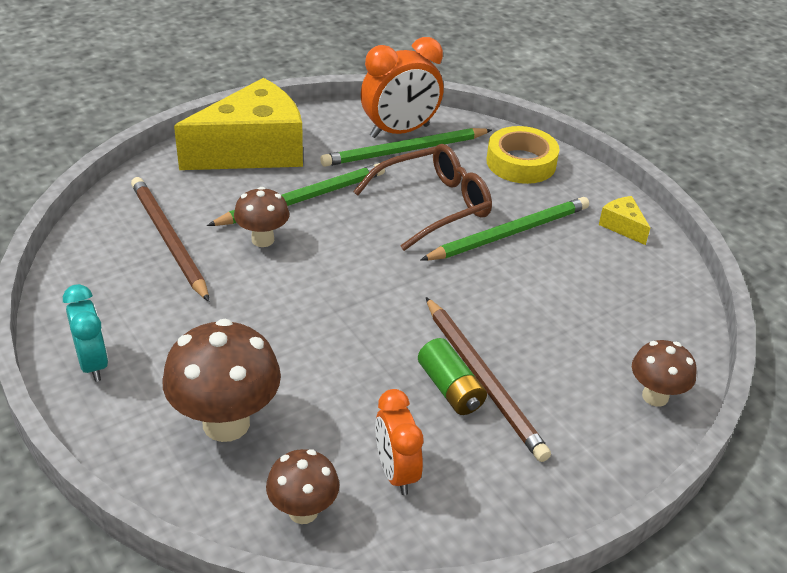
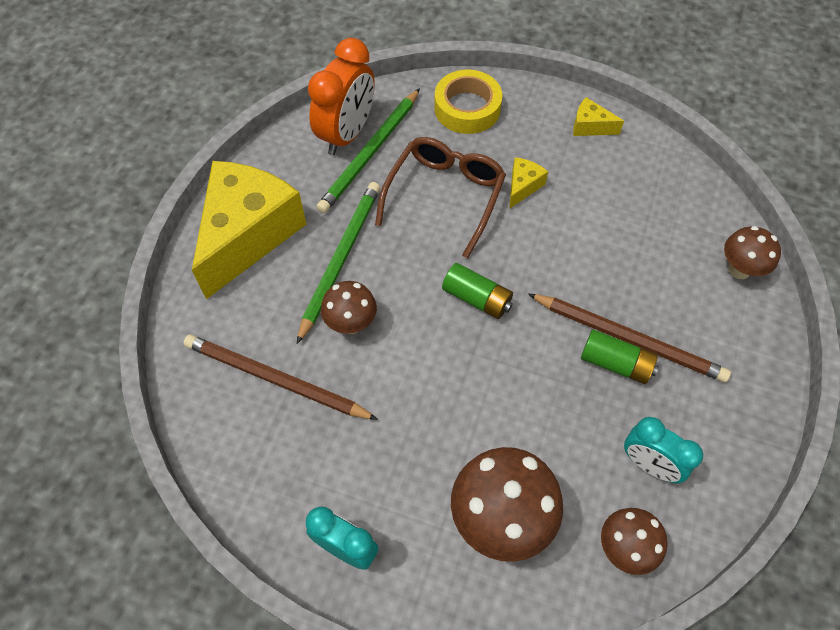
camera: 35 degrees left, 20 degrees up
orange clock [375,389,423,495] -> turquoise clock [624,417,703,483]
green pencil [421,197,589,261] -> yellow cheese [509,157,548,209]
none -> green battery [442,263,513,319]

